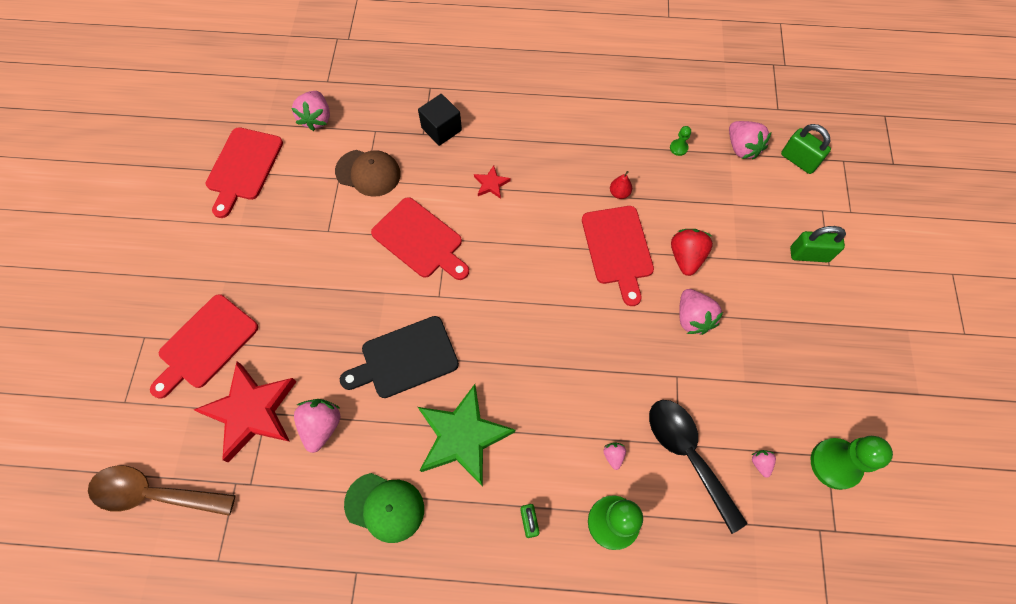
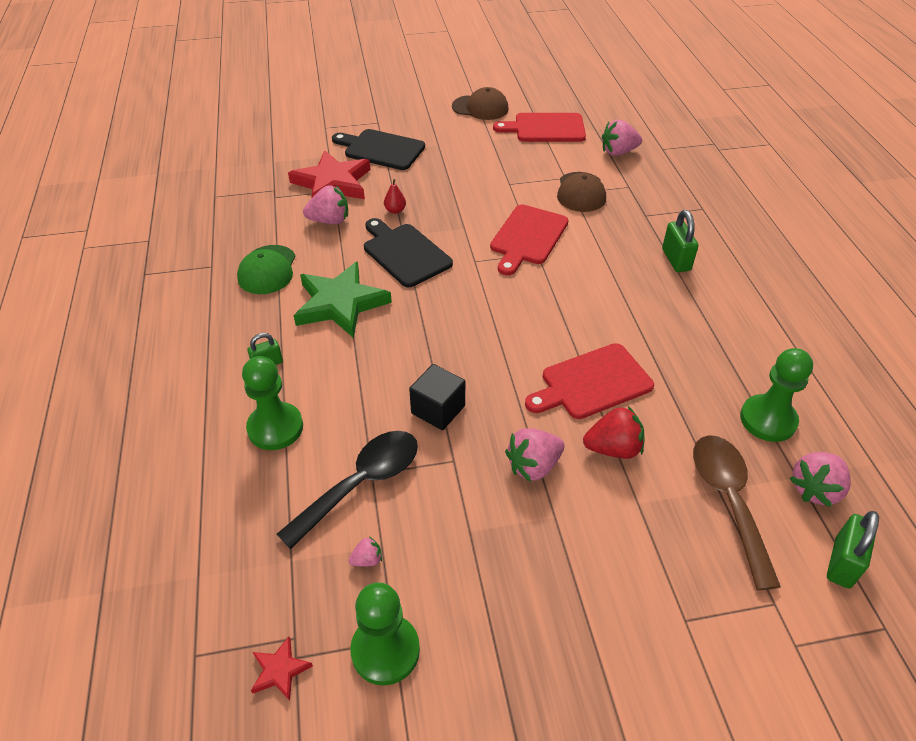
camera: 75 degrees right, 20 degrees down
brown spoon [88,465,235,516] -> brown spoon moved to [693,435,781,590]
red cutting board [150,294,258,399] -> black cutting board [332,129,425,170]
black cube [418,94,462,146] -> black cube moved to [409,364,465,430]
red star [474,166,511,199] -> red star moved to [251,637,313,700]
pink strawberry [604,442,626,470] -> none
red pear [610,171,632,199] -> red pear moved to [384,179,406,214]
green pawn [670,126,691,156] -> green pawn [740,348,813,442], size x2.25
green padlock [790,226,846,262] -> green padlock moved to [662,210,698,272]
none -> brown cap [452,87,509,120]

